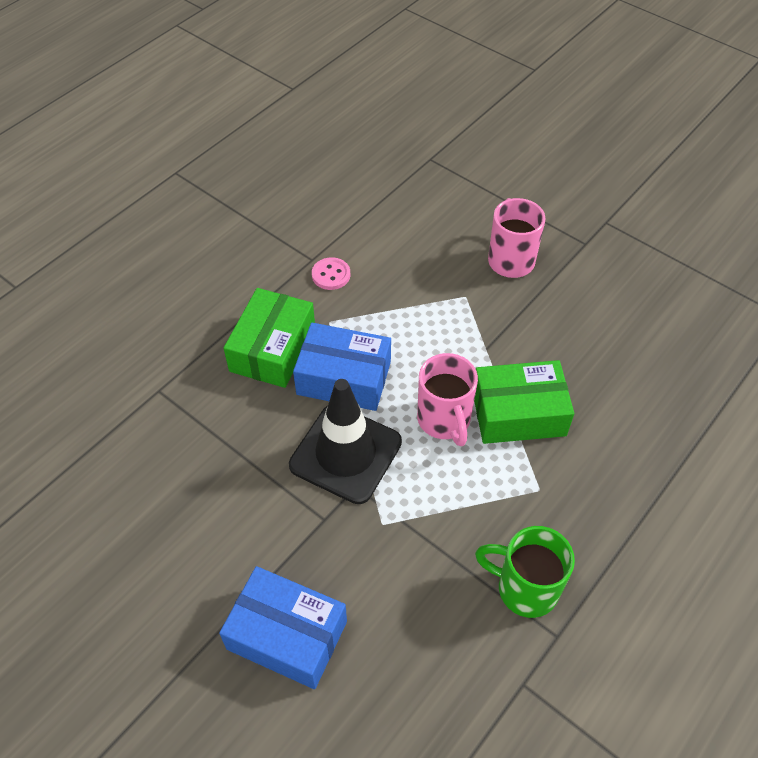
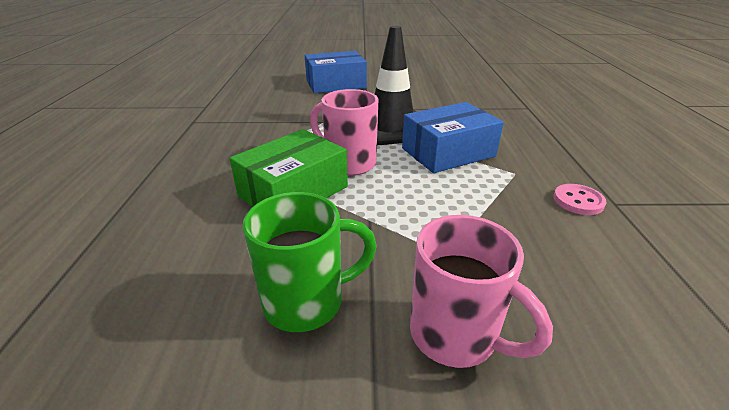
camera: 140 degrees right, 20 degrees down
green box [224,288,315,388] -> none
green mug [475,526,575,618] -> green mug moved to [243,192,377,332]

